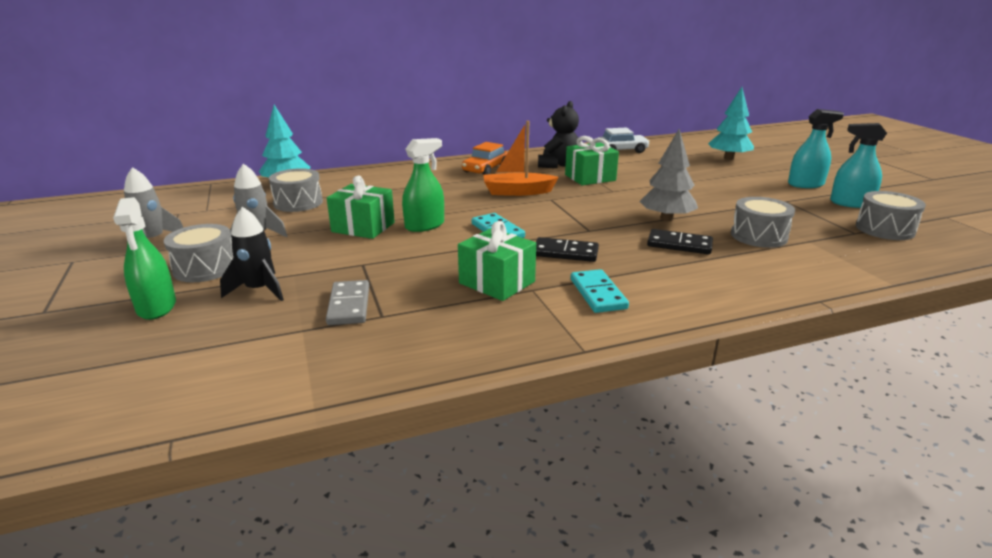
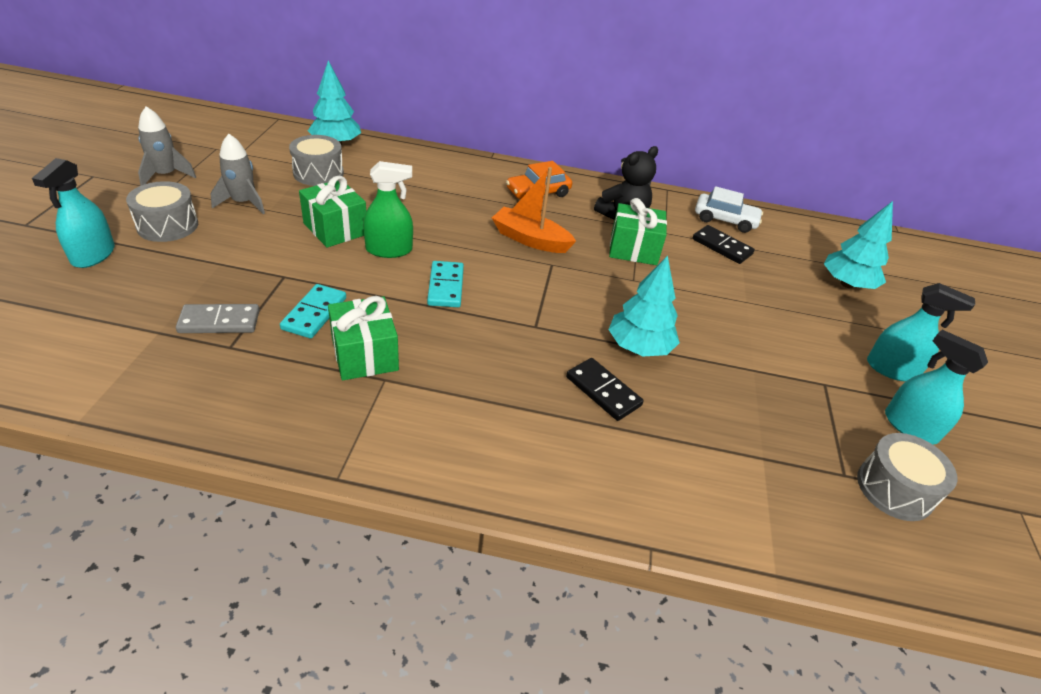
camera: 25 degrees right, 15 degrees up
green spray bottle [113,197,176,320] -> turquoise spray bottle [32,158,115,268]
black rocket [220,207,284,301] -> none
grey domino [326,280,369,325] -> grey domino turned 60 degrees clockwise [176,304,260,333]
black domino [536,237,599,262] -> black domino moved to [693,225,755,264]
turquoise domino [571,269,629,313] -> turquoise domino moved to [280,284,346,338]
grey tree [639,129,698,221] -> turquoise tree [608,255,680,356]
grey drum [731,197,795,248] -> none

